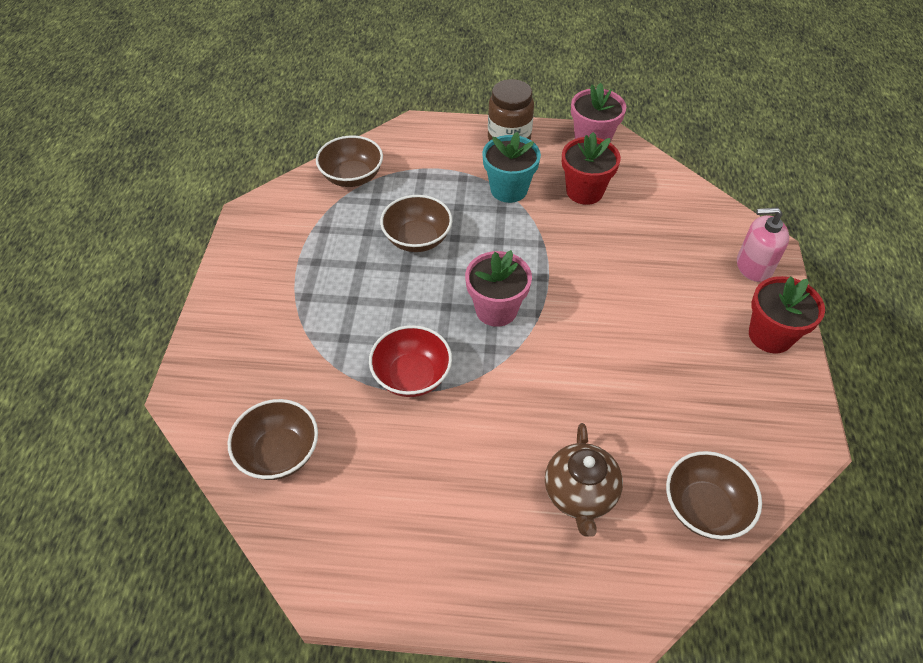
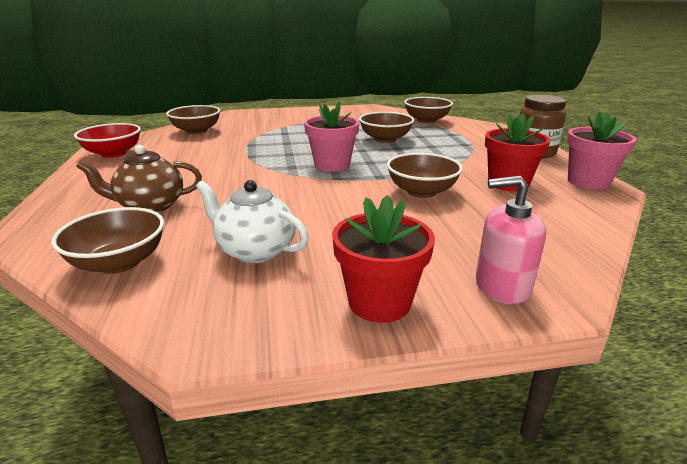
camera: 75 degrees right, 25 degrees down
red bowl [369,325,452,397] -> red bowl moved to [74,123,141,158]
turquoise flower pot [482,132,541,203] -> none
pink soap dispenser [737,207,789,282] -> pink soap dispenser turned 75 degrees counterclockwise [476,176,546,304]
none -> white teapot [196,180,309,263]
none -> brown bowl [387,153,463,198]

